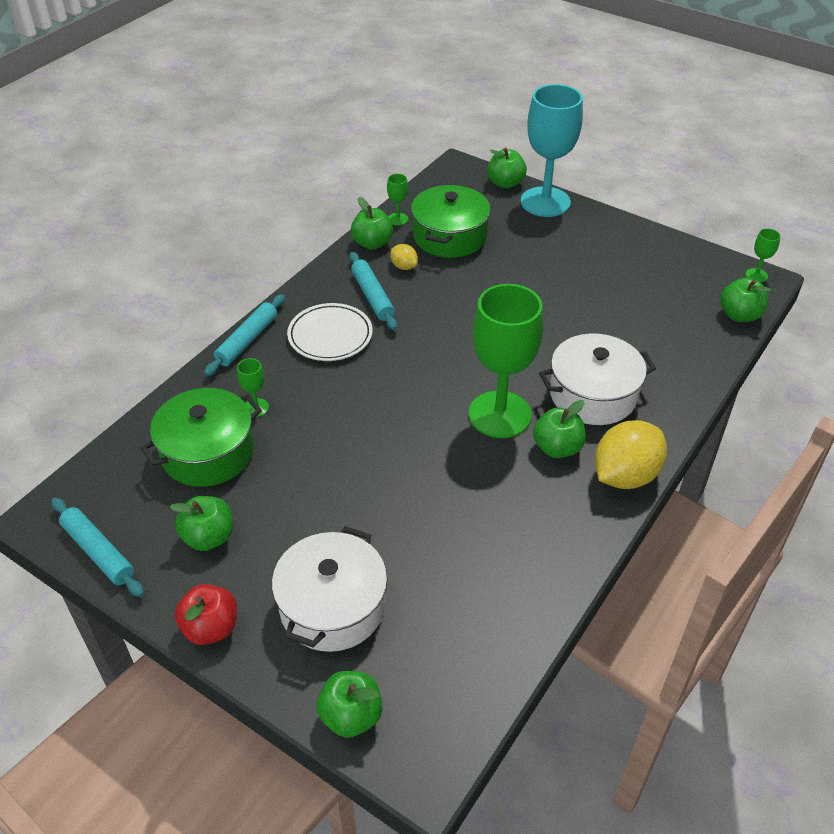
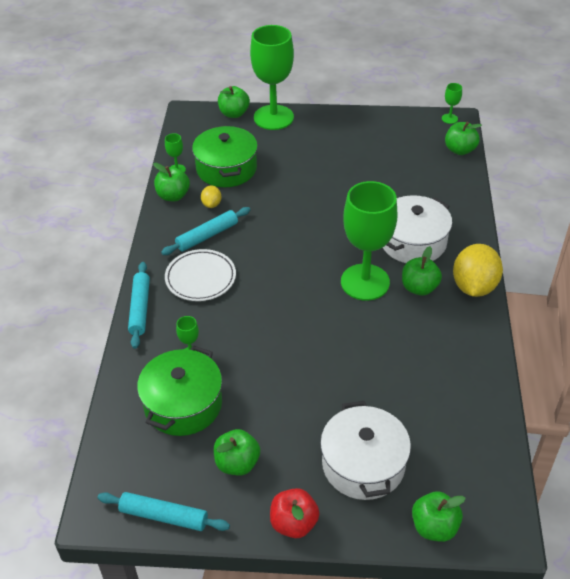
camera: 30 degrees left, 0 degrees up
turquoise rolling pin [349,252,398,330] -> turquoise rolling pin turned 75 degrees counterclockwise [161,207,250,255]
yellow lemon [390,244,418,270] -> yellow lemon turned 75 degrees clockwise [201,186,222,208]
turquoise goblet [521,84,583,217] -> green goblet [250,25,294,130]

